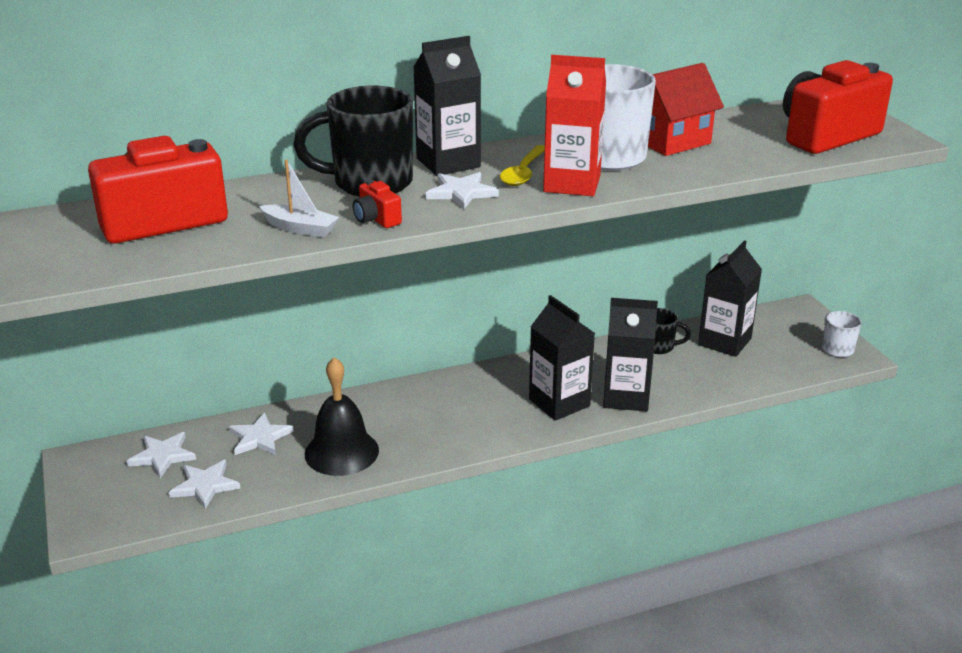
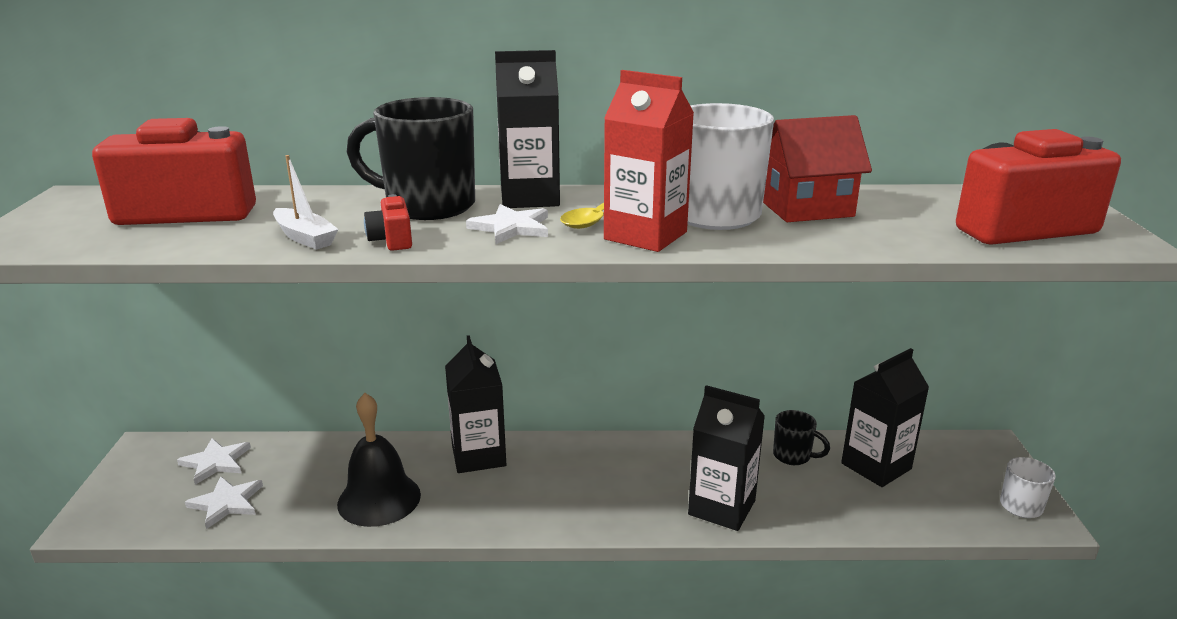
camera: 20 degrees right, 5 degrees down
white star [229,413,294,455] -> none
black carton [529,295,595,421] -> black carton moved to [445,335,506,473]

